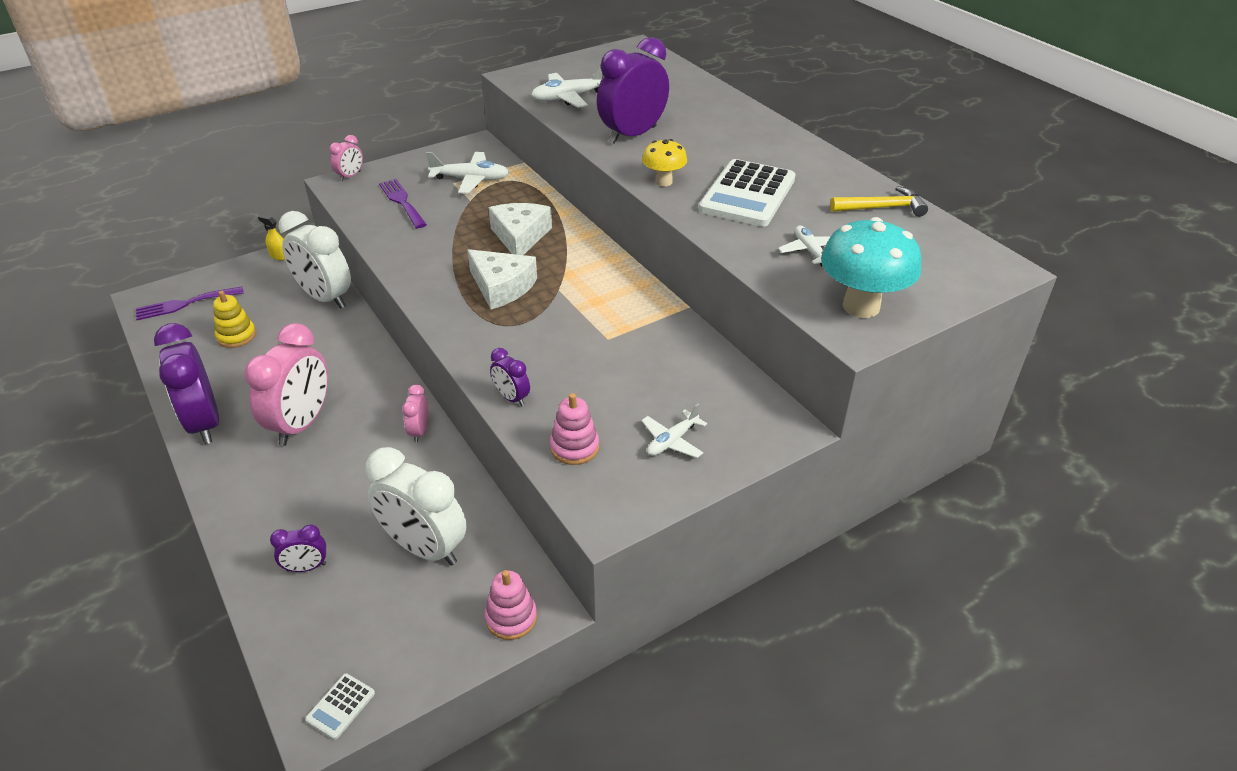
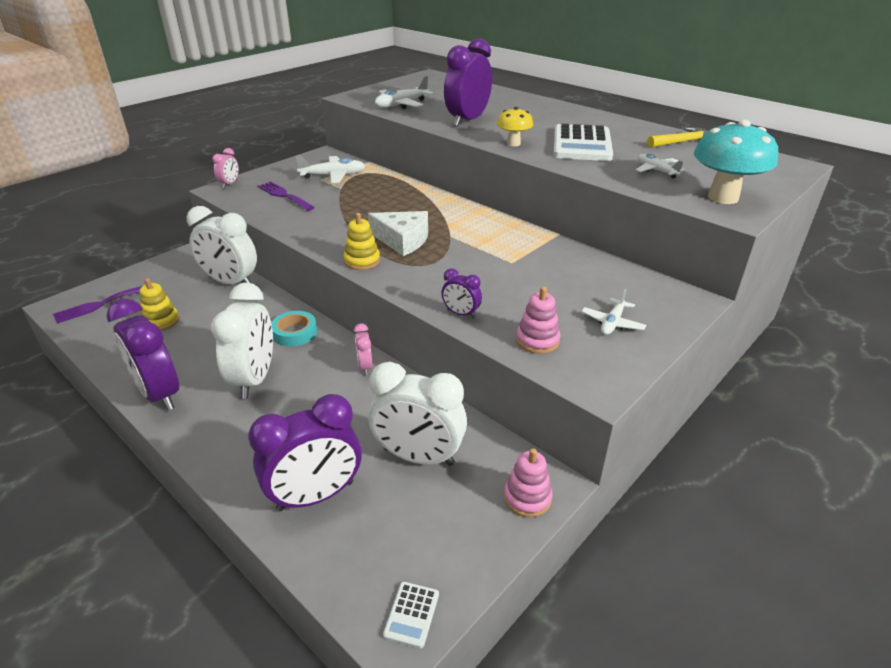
camera: 15 degrees left, 5 degrees down
pink clock [244,323,328,446] -> white clock [211,282,273,399]
yellow spray bottle [258,215,285,260] -> none
purple clock [270,525,326,572] -> purple clock [248,394,362,511], size x2.11
white cheese [489,203,552,255] -> none
none -> turquoise tape [271,311,317,346]
none -> yellow stacking toy [344,213,380,270]

